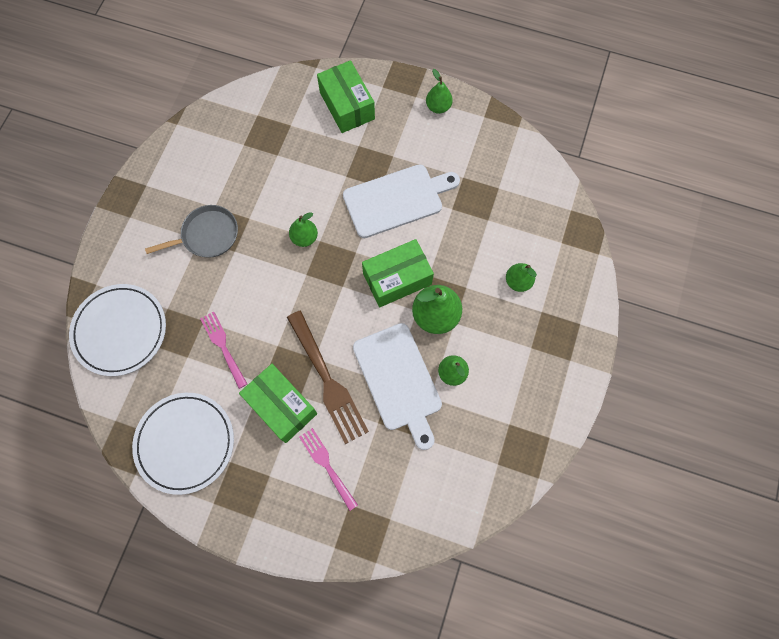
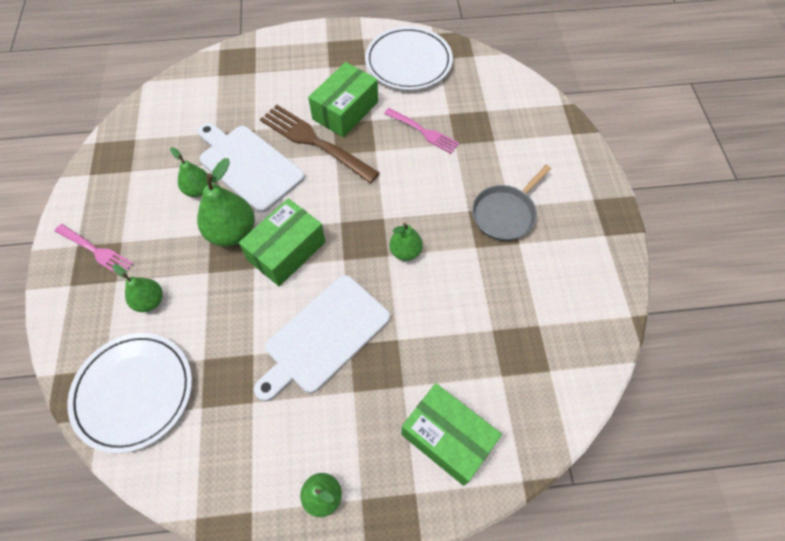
camera: 155 degrees right, 10 degrees down
white plate [69,284,166,376] -> white plate moved to [67,333,192,453]
green box [239,364,317,443] -> green box turned 75 degrees counterclockwise [308,62,378,137]
pink fork [299,428,358,511] -> pink fork moved to [55,224,133,273]

